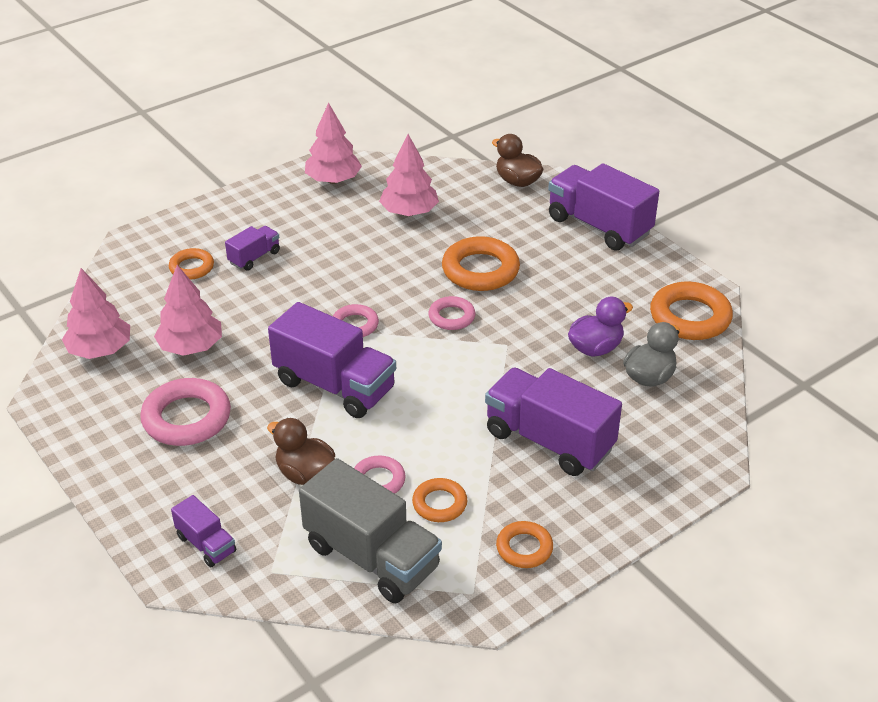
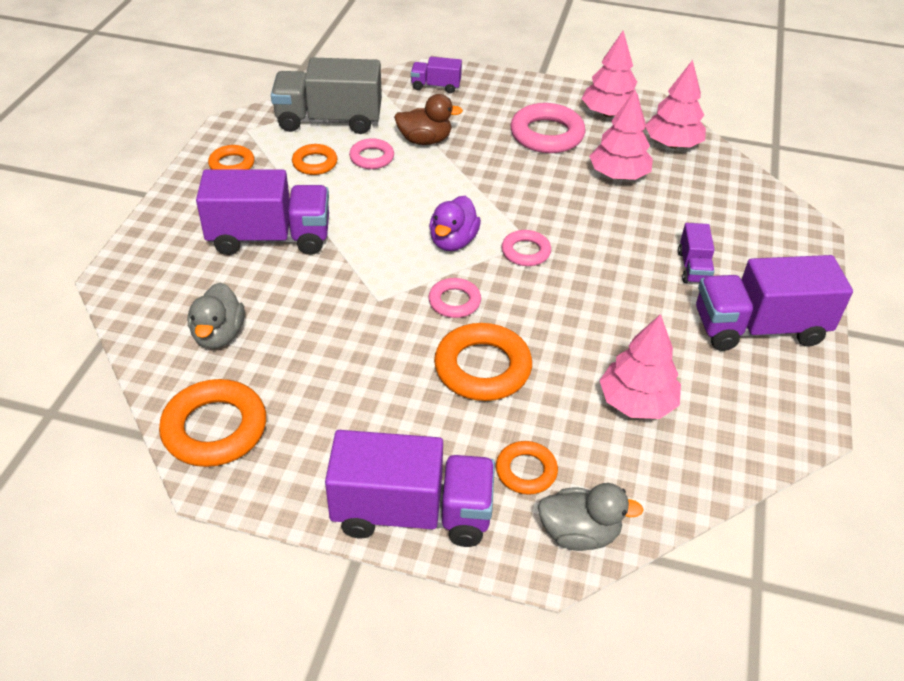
camera: 140 degrees right, 5 degrees up
orange ring [169,248,214,280] -> orange ring moved to [496,441,558,495]
purple truck [268,302,396,418] -> purple truck moved to [696,255,853,351]
pink tree [305,102,362,184] -> pink tree moved to [582,31,641,117]
brown duck [492,134,544,187] -> grey duck [538,483,644,551]
purple duck [568,297,633,357] -> purple duck moved to [429,196,481,251]

